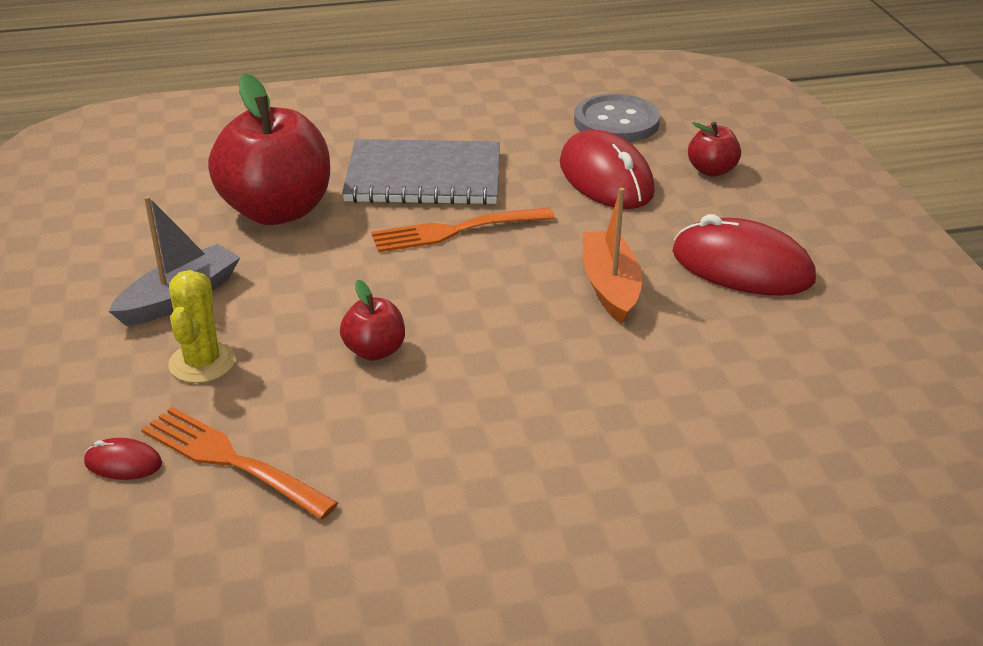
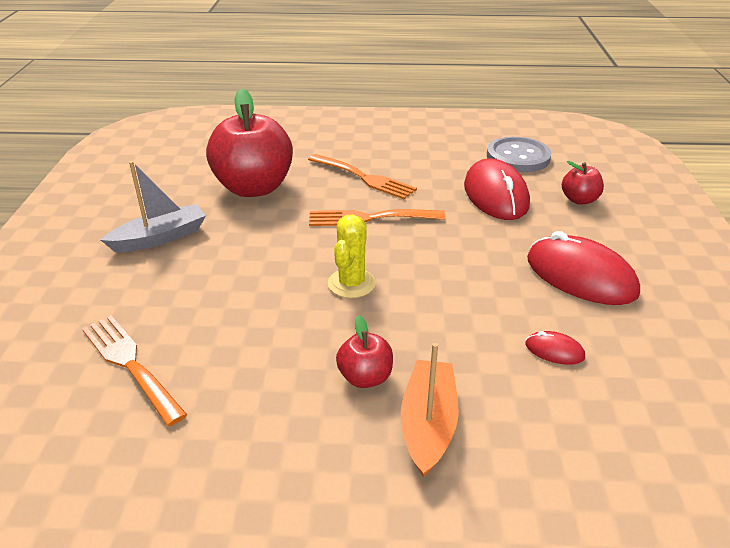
camera: 15 degrees right, 0 degrees up
red mouse [84,438,162,480] -> red mouse moved to [526,331,585,365]
yellow cactus [168,270,236,383] -> yellow cactus moved to [328,214,376,298]
red apple [340,280,405,361] -> red apple moved to [336,315,393,388]
grey notebook [342,139,500,205] -> orange fork [308,154,417,199]
orange boat [583,188,642,324] -> orange boat moved to [401,343,458,477]

